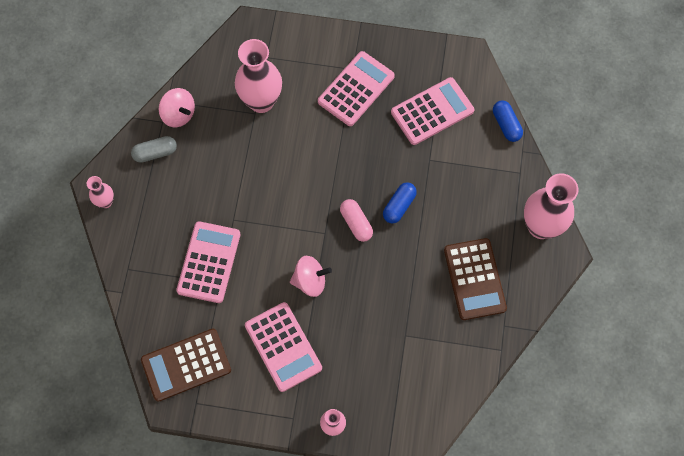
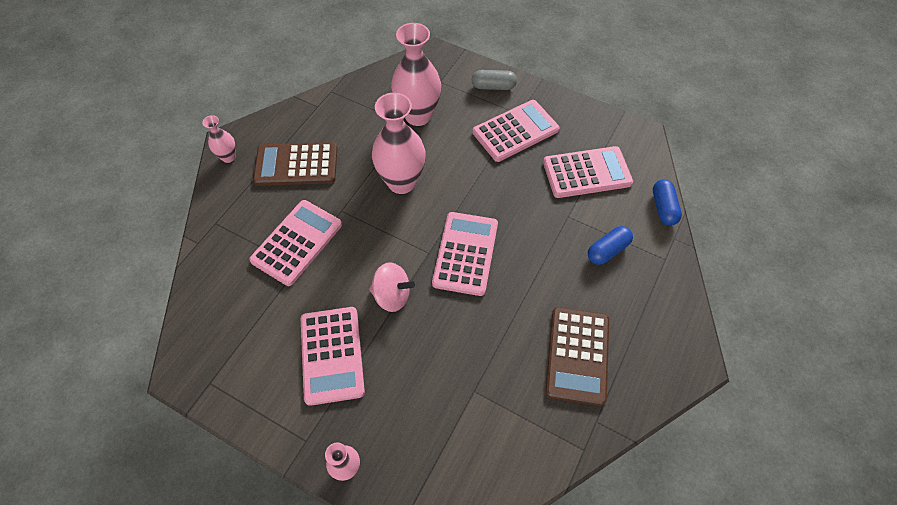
camera: 20 degrees right, 10 degrees down
grey capsule [131,136,177,163] -> grey capsule moved to [472,70,517,90]
brown calculator [141,329,231,402] -> brown calculator moved to [253,142,337,186]
pink spinning top [159,88,195,127] -> none
pink capsule [340,199,373,242] -> pink calculator [432,212,498,296]
blue capsule [383,182,417,224] -> blue capsule moved to [588,226,633,265]
pink vase [524,173,578,239] -> pink vase moved to [372,93,426,194]

